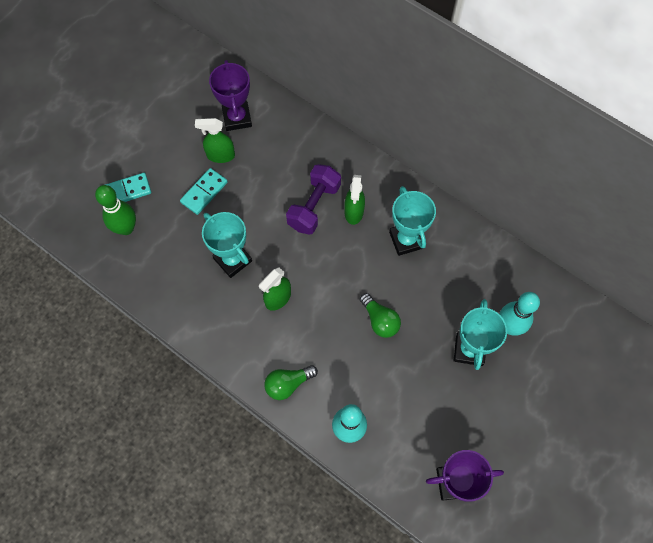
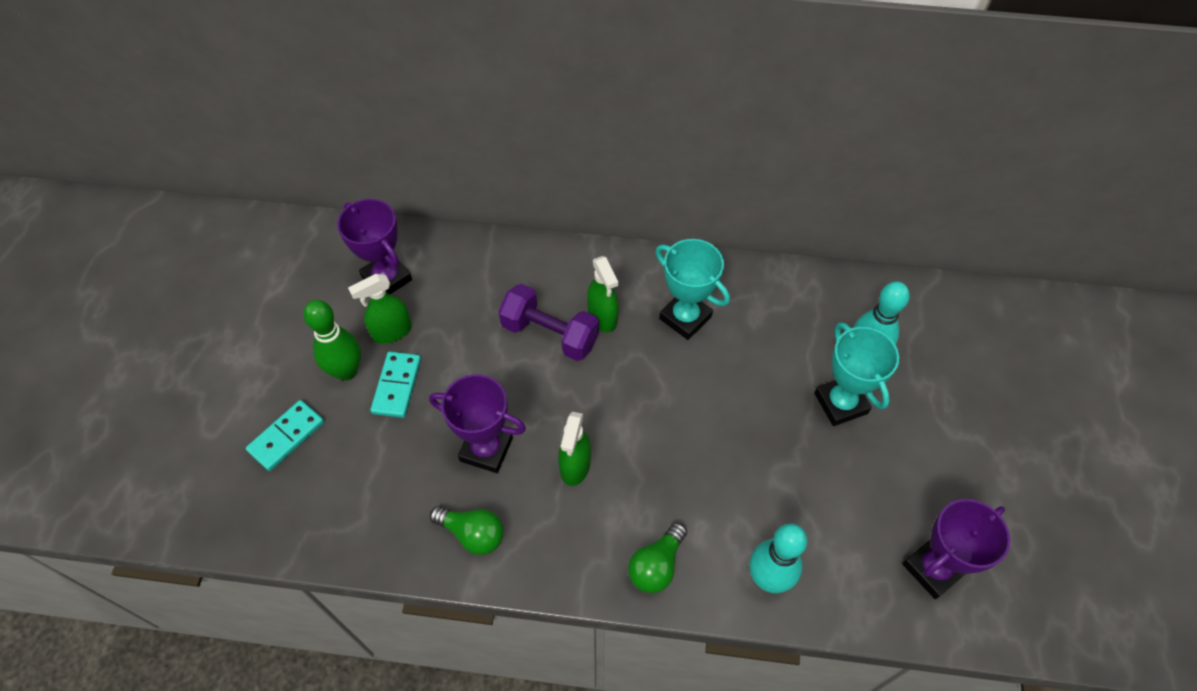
camera: 30 degrees left, 10 degrees down
green bowling pin [95,185,136,235] -> green bowling pin moved to [303,300,361,381]
turquoise trophy [202,212,252,278] -> purple trophy [429,374,526,473]
purple dumbbell [286,164,341,235] -> purple dumbbell turned 60 degrees counterclockwise [498,284,599,361]
green light bulb [360,293,401,338] -> green light bulb moved to [430,506,504,555]

